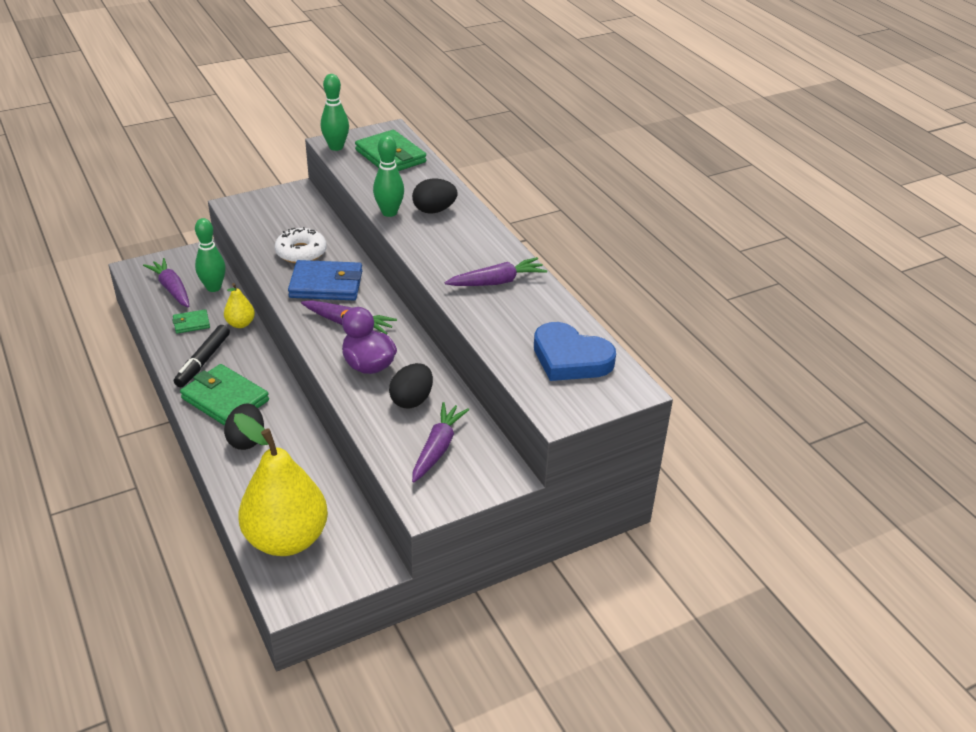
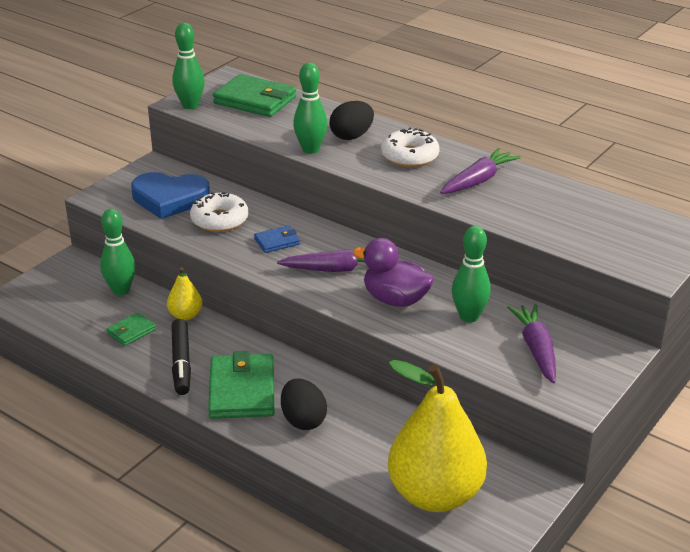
camera: 25 degrees left, 5 degrees down
purple carrot [143,258,189,307] -> none
green wallet [180,364,269,426] -> green wallet turned 75 degrees clockwise [208,351,275,419]
blue wallet [288,260,362,300] -> blue wallet [254,225,300,253], size x0.51
black egg [389,363,433,409] -> green bowling pin [452,226,491,322]
blue heart [534,322,616,381] -> blue heart moved to [131,172,210,219]
none -> white donut [381,128,440,167]

